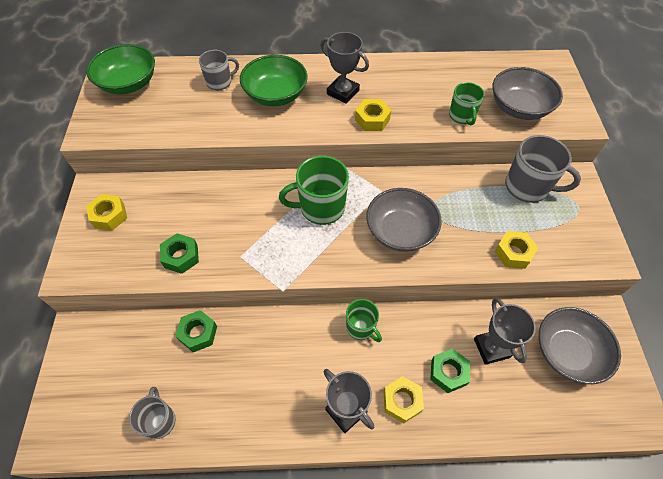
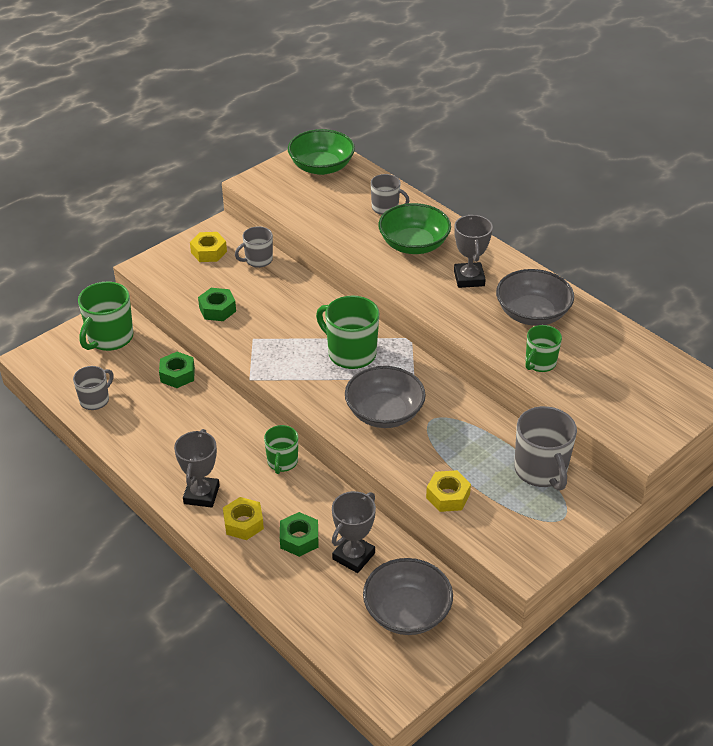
camera: 50 degrees right, 15 degrees down
yellow nut [355,99,391,131] -> none
grey bowl [493,67,563,120] -> grey bowl moved to [496,269,574,326]
none -> green mug [78,282,133,351]
none -> grey mug [235,226,273,268]

